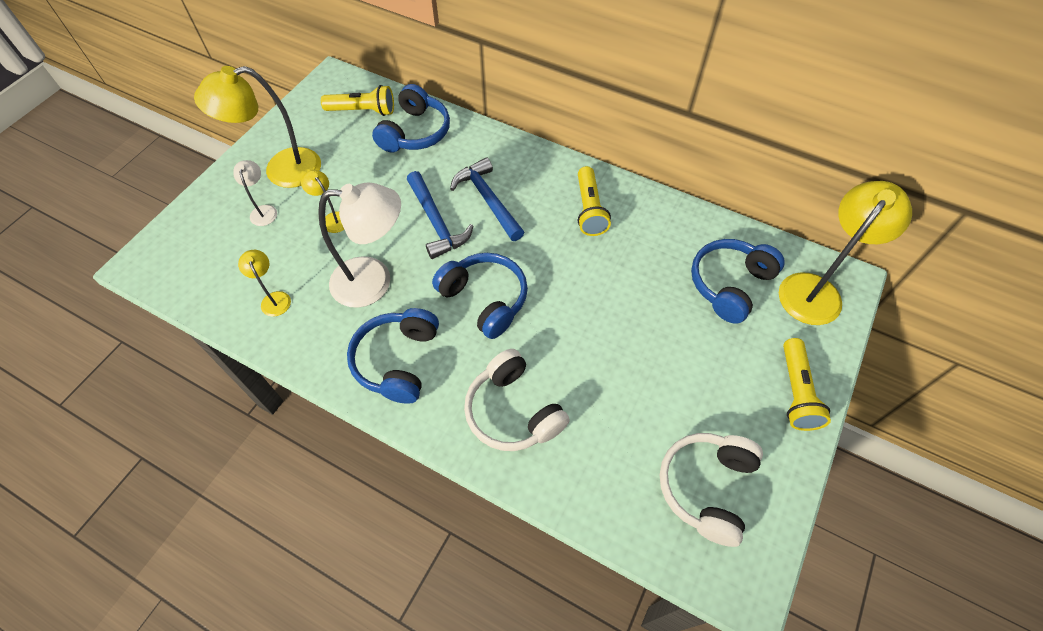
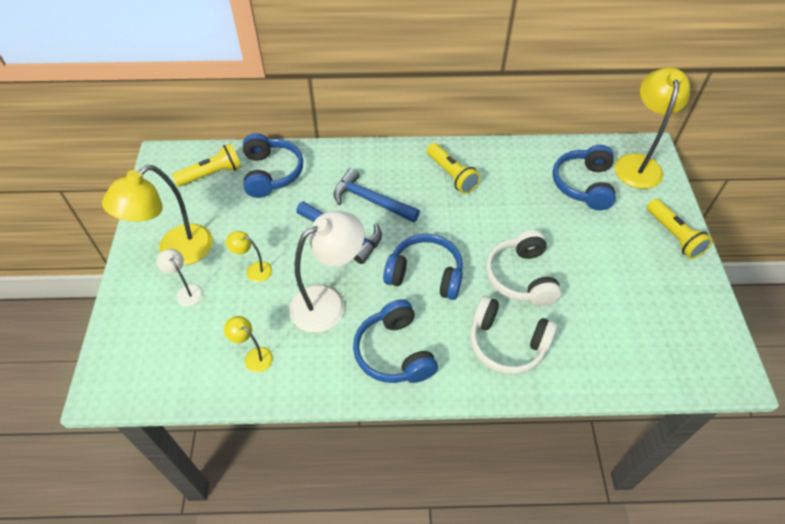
camera: 30 degrees left, 5 degrees down
white headphones [660,433,763,547] -> white headphones moved to [486,230,562,306]

